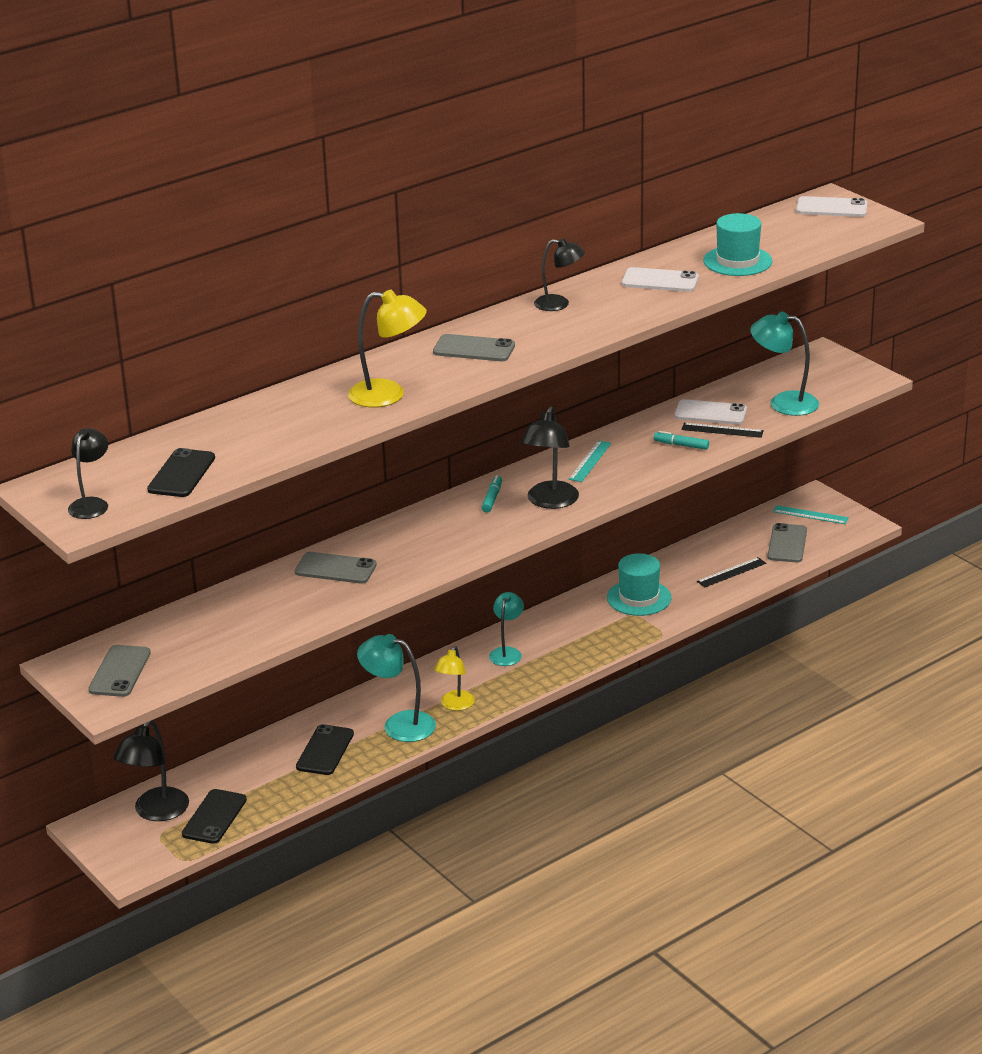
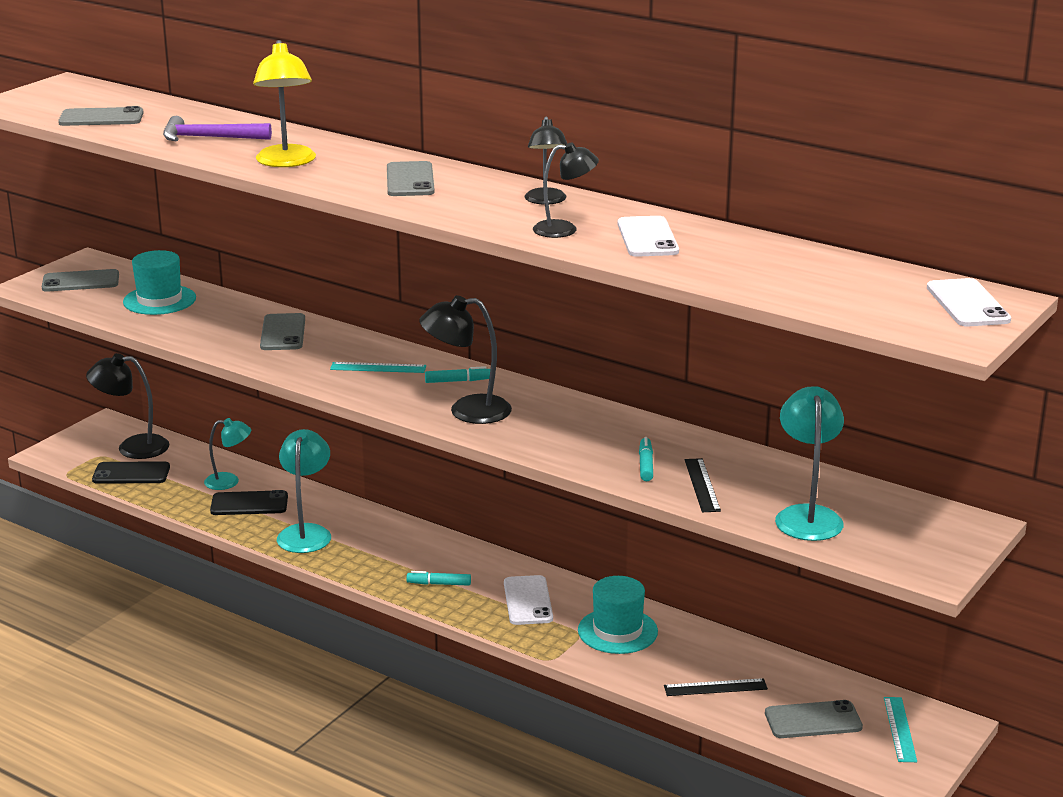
camera: 70 degrees right, 5 degrees down
black lamp [68,428,108,519] -> black lamp moved to [533,142,599,238]
black phone [147,448,215,497] -> grey phone [58,106,144,126]
yellow lamp [434,646,475,711] -> none
turquoise lamp [489,592,524,666] -> turquoise lamp moved to [204,418,251,490]
turquoise ruler [568,440,611,482] -> turquoise ruler moved to [330,362,426,373]
white phone [675,399,747,425] -> white phone moved to [504,575,553,625]
black ruler [697,557,766,587] -> black ruler turned 45 degrees counterclockwise [664,678,768,696]
turquoise hat [703,213,772,276] -> turquoise hat moved to [123,250,196,315]
none -> purple hammer [163,116,272,141]
none -> turquoise marker [406,571,471,586]

